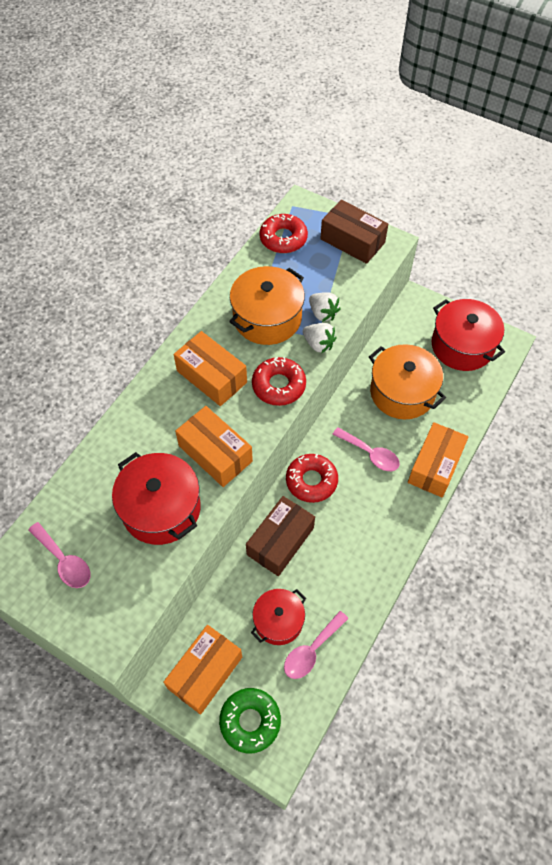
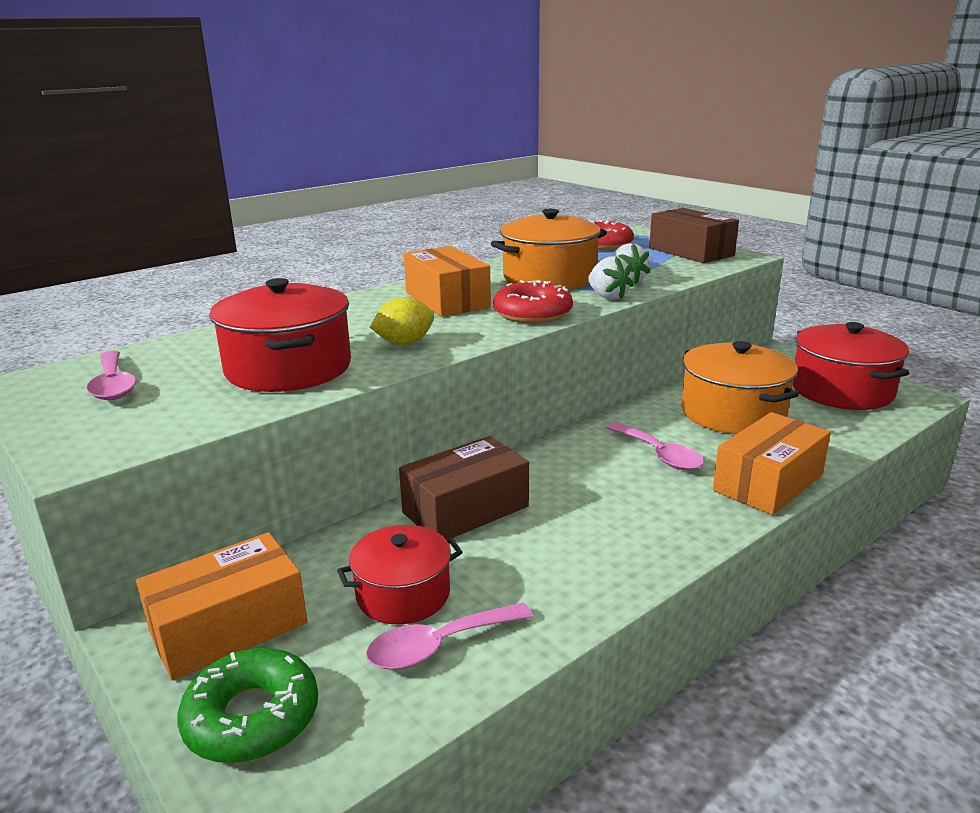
camera: 20 degrees right, 35 degrees down
orange box [175,406,253,487] -> yellow lemon [370,297,434,345]
red donut [286,454,338,503] -> none

